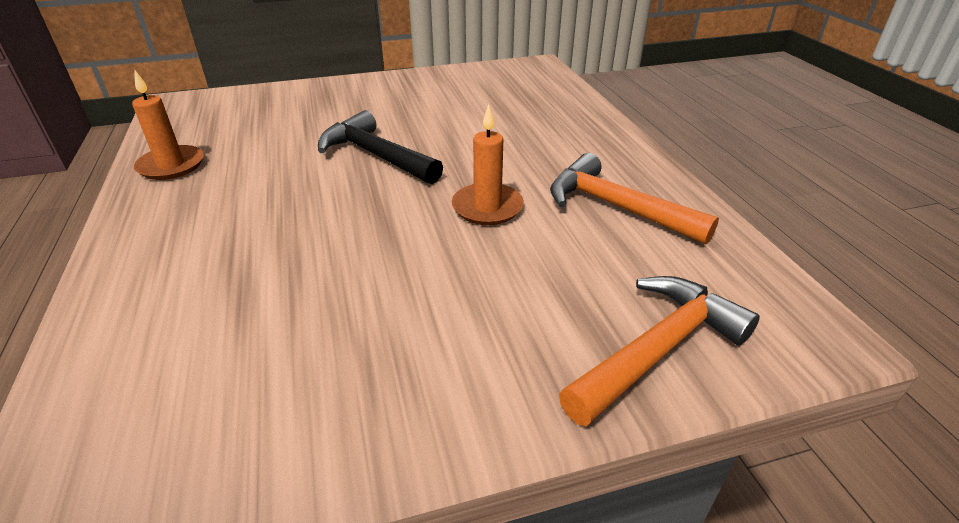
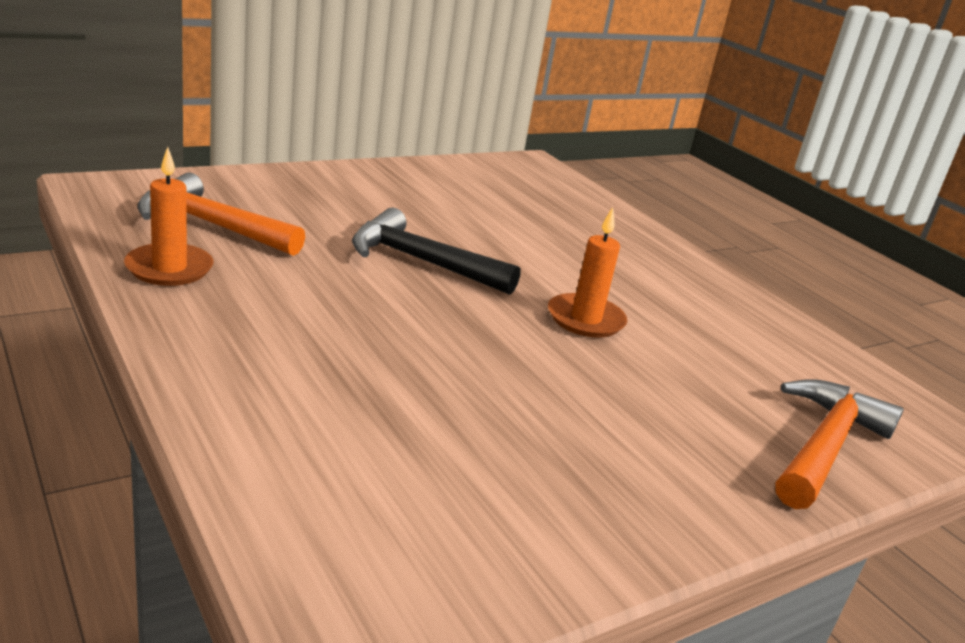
camera: 20 degrees left, 10 degrees down
orange hammer [550,153,719,245] -> orange hammer moved to [137,172,305,256]

